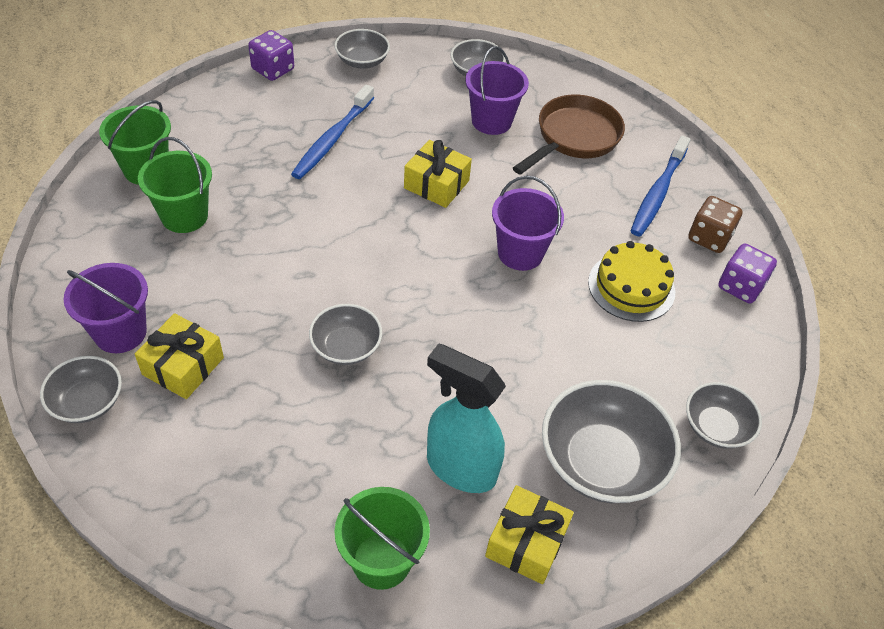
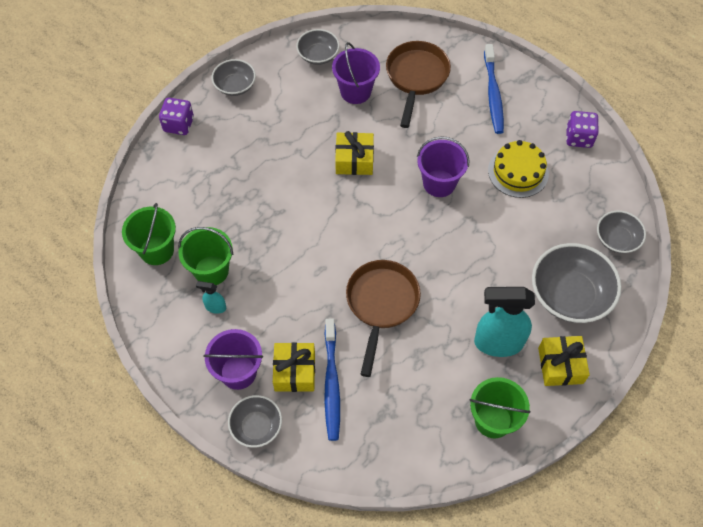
camera: 25 degrees left, 10 degrees up
blue toothbrush [291,84,374,179] -> blue toothbrush moved to [324,318,340,441]
grey bowl [309,304,382,365] -> brown pan [346,260,421,377]
brown dice [688,196,743,253] -> none
none -> turquoise spray bottle [196,281,226,314]

